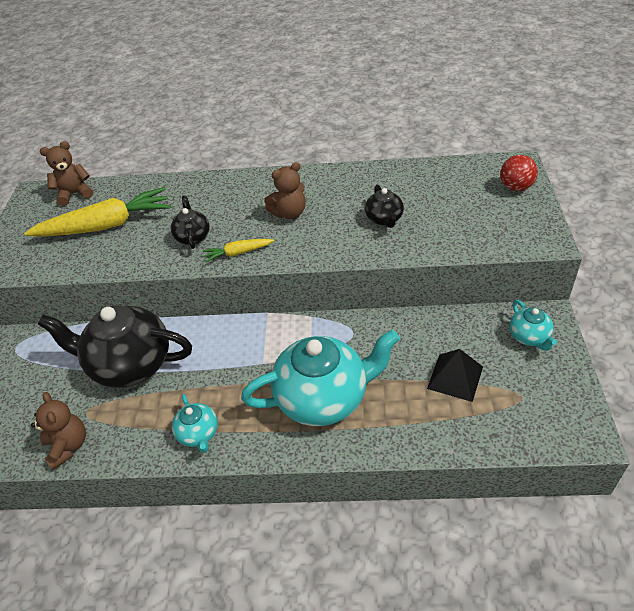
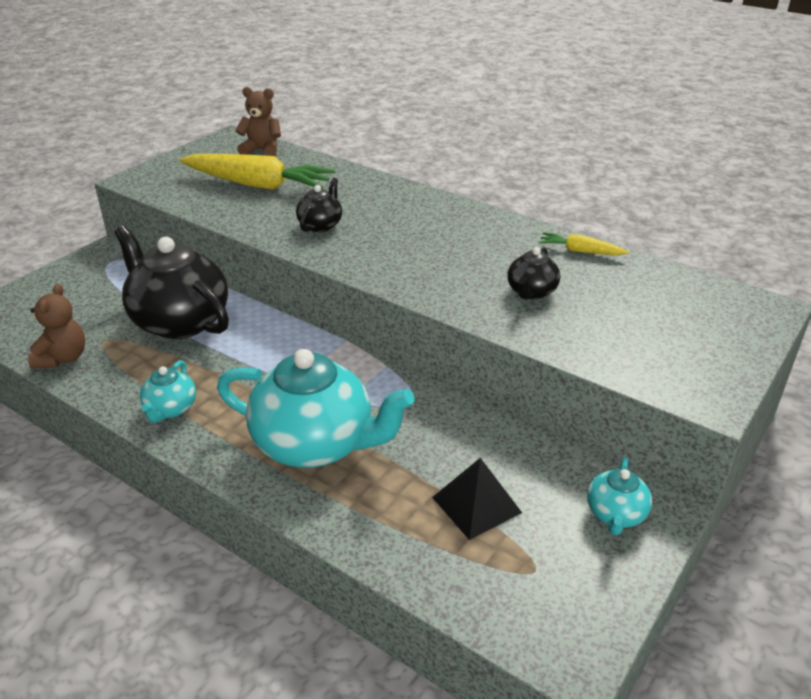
camera: 30 degrees right, 10 degrees down
yellow carrot [202,239,274,263] -> yellow carrot moved to [539,232,629,255]
brown teddy bear [264,162,306,219] -> none
red ball [500,155,538,191] -> none

